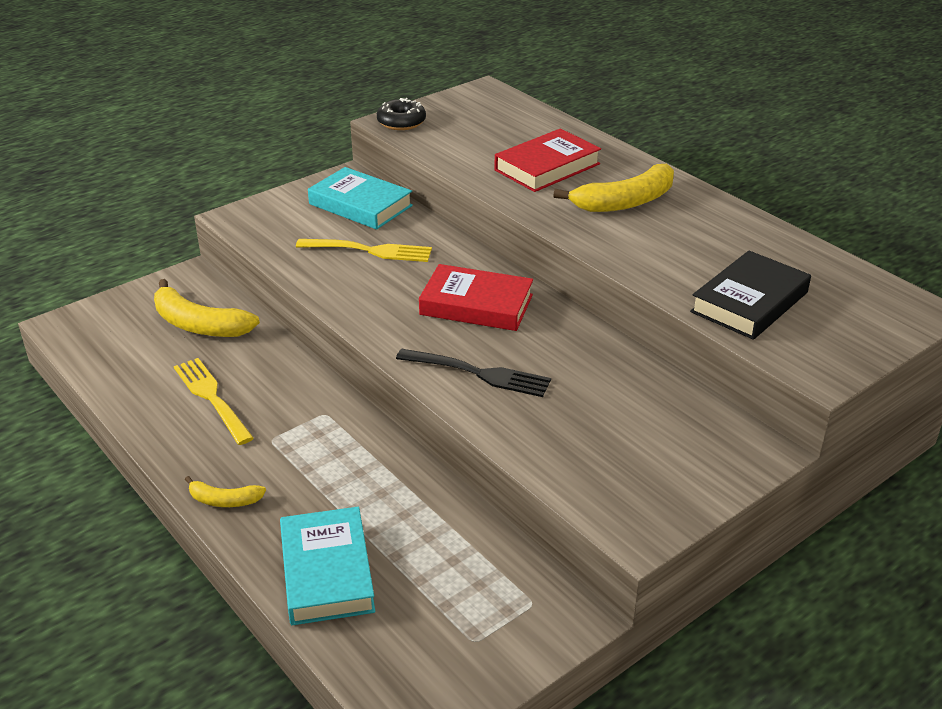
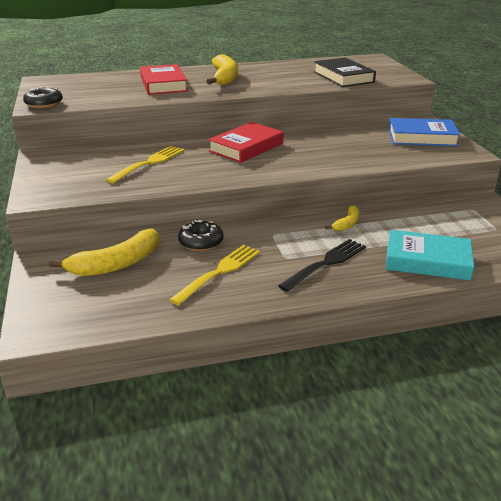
camera: 65 degrees left, 5 degrees down
yellow fork [174,358,254,445] -> yellow fork turned 135 degrees clockwise [169,245,260,305]
yellow banana [185,476,266,507] -> yellow banana moved to [325,205,360,231]
turquoise book [308,167,413,230] -> none
black fork [396,349,551,397] -> black fork moved to [278,239,366,292]
none -> black donut [178,220,223,251]
none -> blue book [389,118,460,146]

